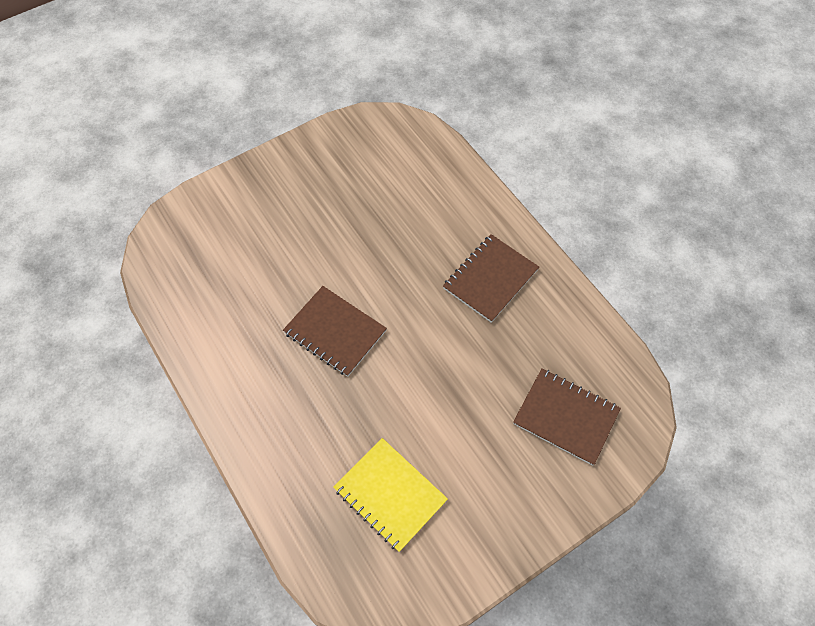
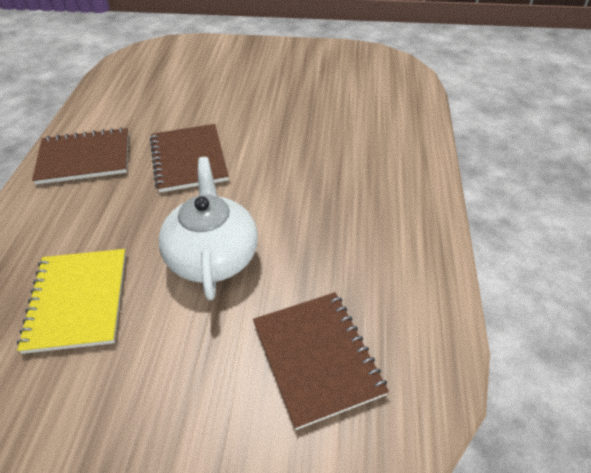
camera: 40 degrees right, 15 degrees down
brown notebook [443,234,539,323] -> brown notebook moved to [32,127,129,185]
none -> white teapot [158,157,258,300]

